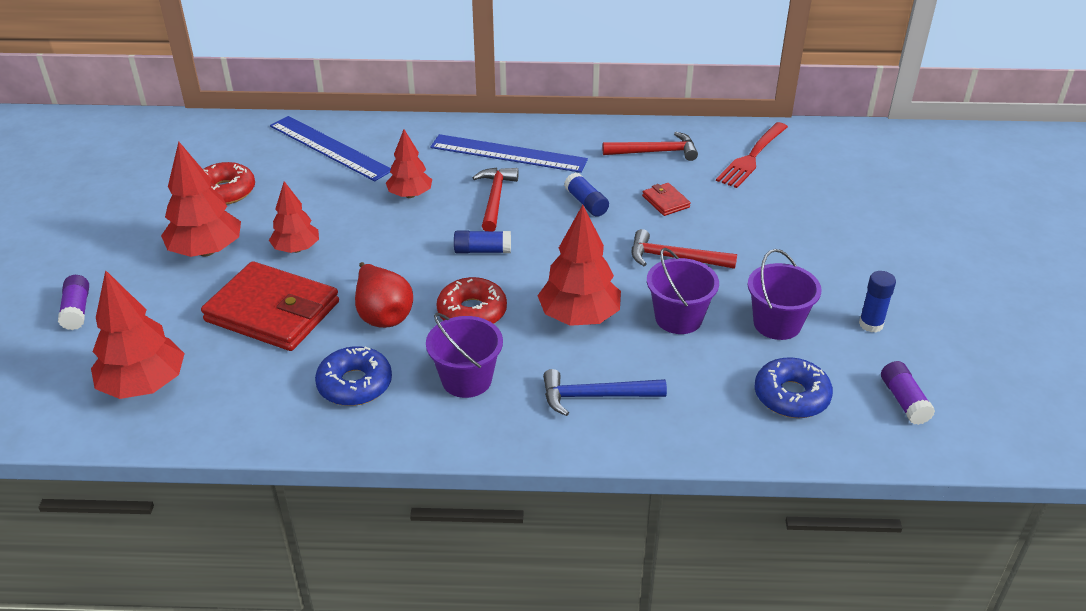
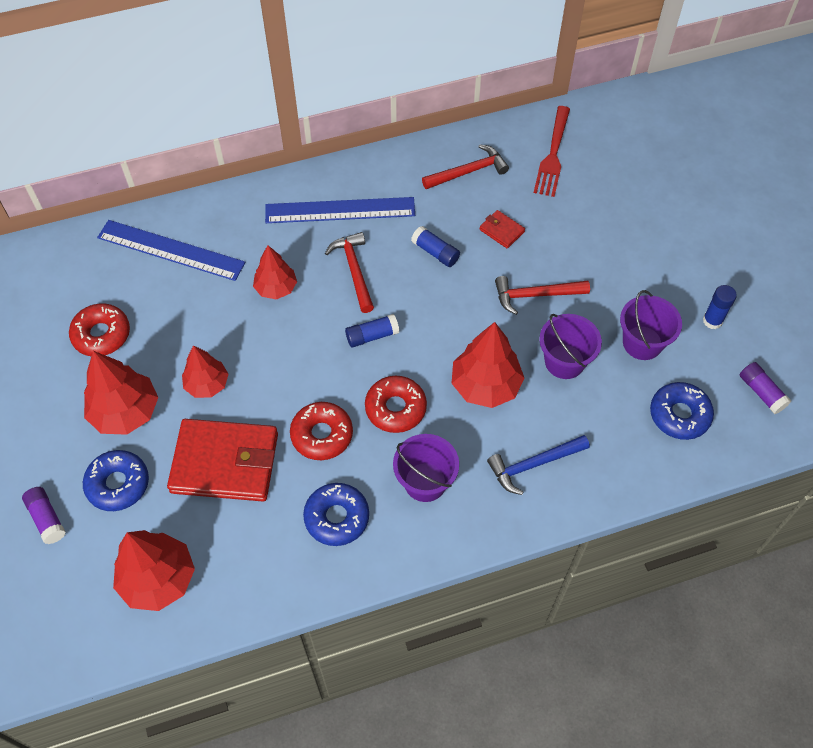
camera: 20 degrees left, 20 degrees up
red pear [355,262,413,328] -> red donut [290,402,353,460]
none -> blue donut [83,450,149,511]

